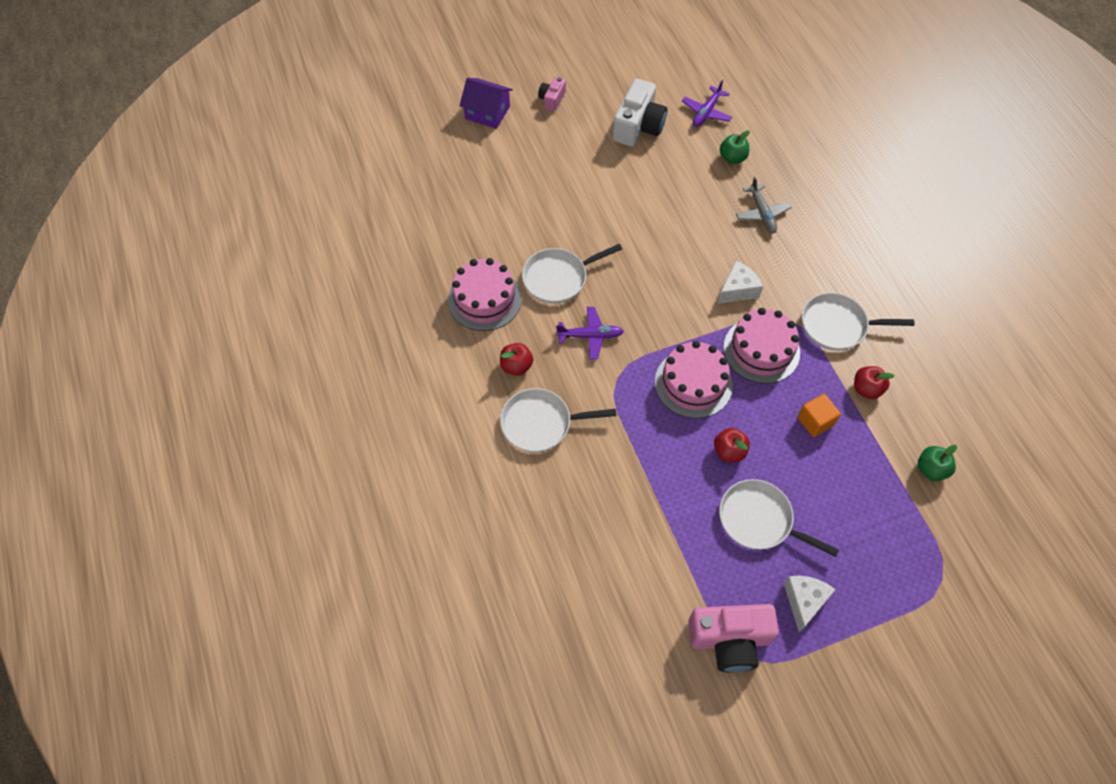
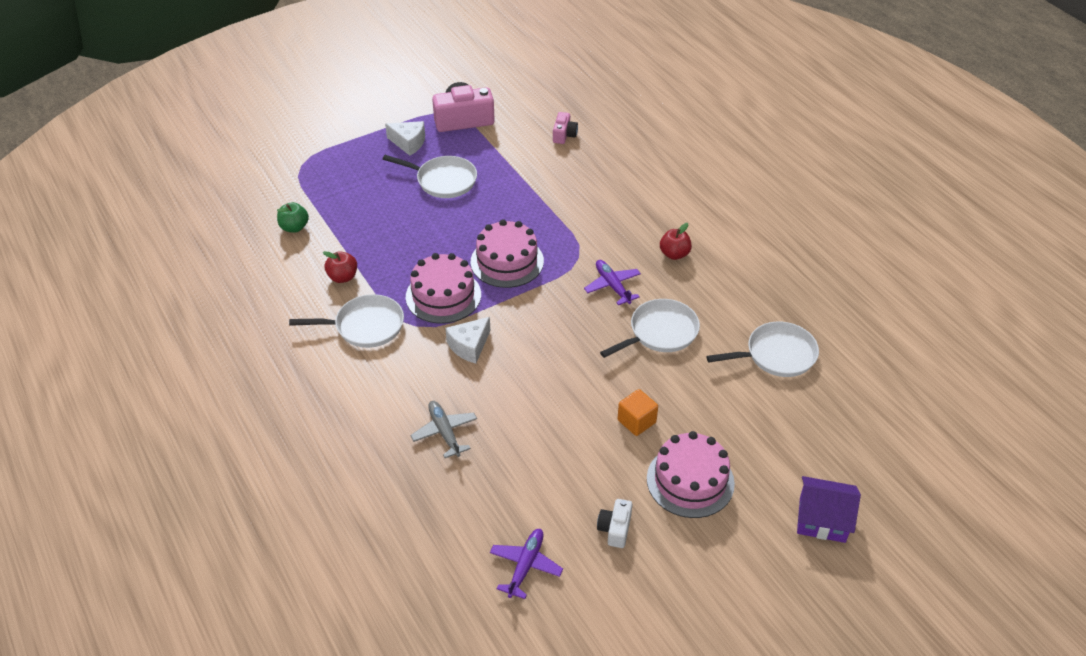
camera: 170 degrees right, 15 degrees down
pink cake [448,258,522,331] -> pink cake moved to [647,431,735,518]
white pan [500,388,616,452] -> white pan moved to [706,322,819,377]
pink camera [538,77,566,111] -> pink camera moved to [553,112,578,144]
purple plane [556,307,624,360] -> purple plane turned 75 degrees clockwise [584,260,641,305]
white camera [613,79,667,147] -> white camera [597,499,632,548], size x0.53
red apple [714,428,750,462] -> none
green apple [720,130,750,164] -> none
white cheese [784,576,836,633] -> white cheese turned 75 degrees counterclockwise [385,121,425,156]
orange cube [798,394,841,437] -> orange cube moved to [617,389,658,436]

